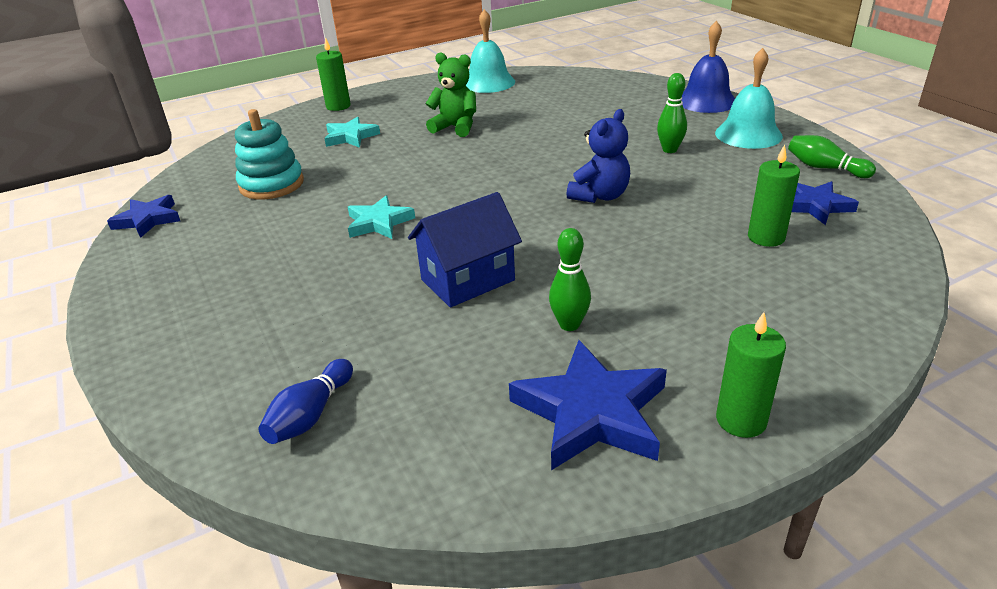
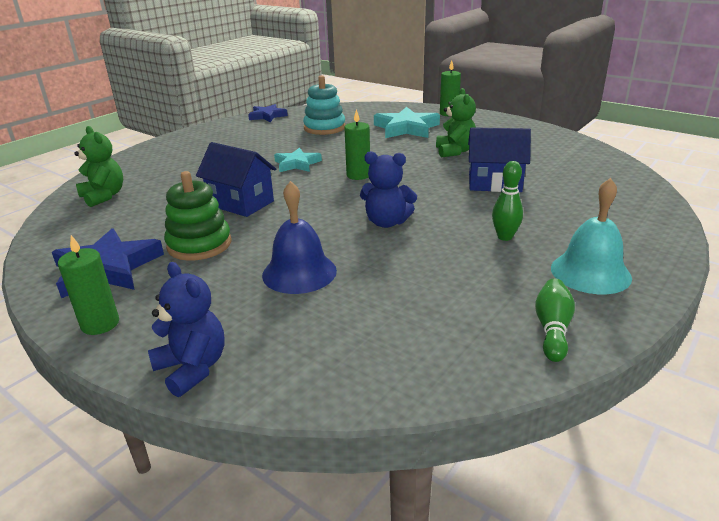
camera: 65 degrees right, 5 degrees down
blue bowling pin [258,359,353,444] -> green teddy bear [74,126,123,207]
turquoise star [324,117,380,148] -> turquoise star [374,107,440,138], size x1.60
turquoise bell [465,9,515,93] -> none
green bowling pin [549,228,591,331] -> green stacking toy [164,171,232,261]
blue bell [681,21,735,113] -> blue bell moved to [262,181,337,294]
green candle [748,145,800,247] -> green candle moved to [344,109,370,180]
blue star [792,181,859,225] -> none
none -> blue teddy bear [148,262,225,397]
none -> blue house [468,127,531,192]

